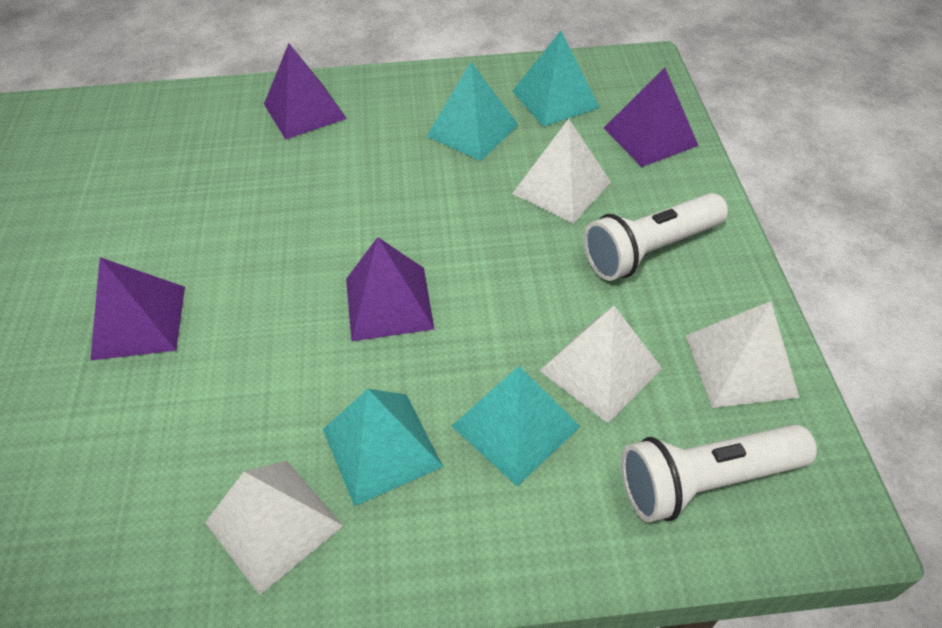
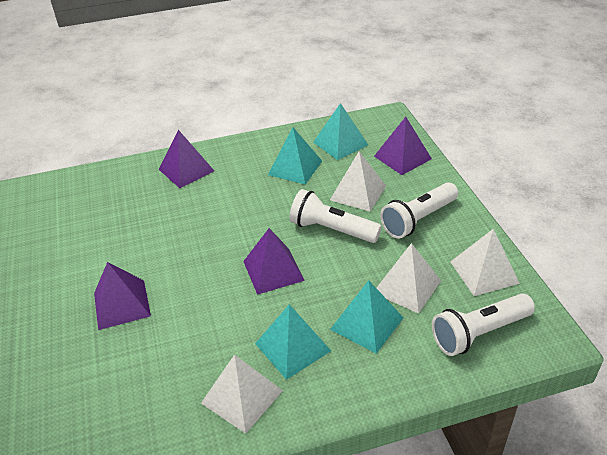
camera: 10 degrees left, 10 degrees down
none -> white flashlight [290,189,382,243]

